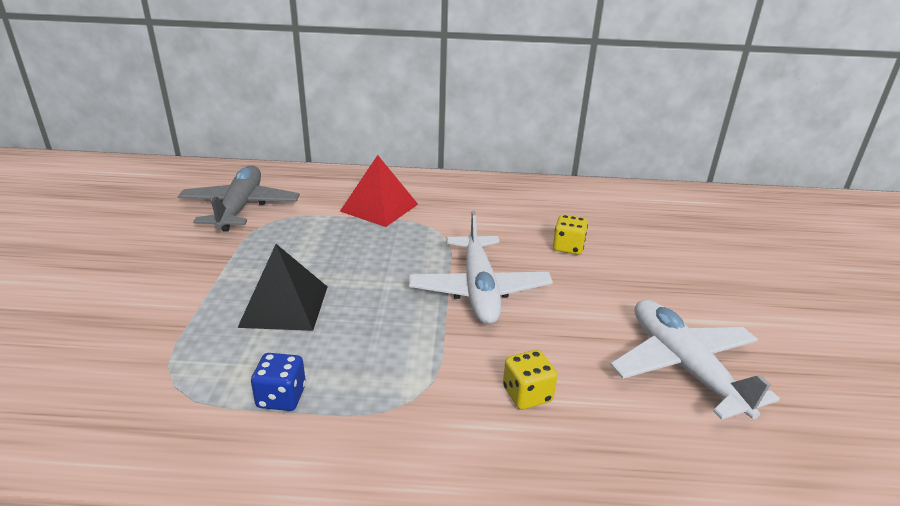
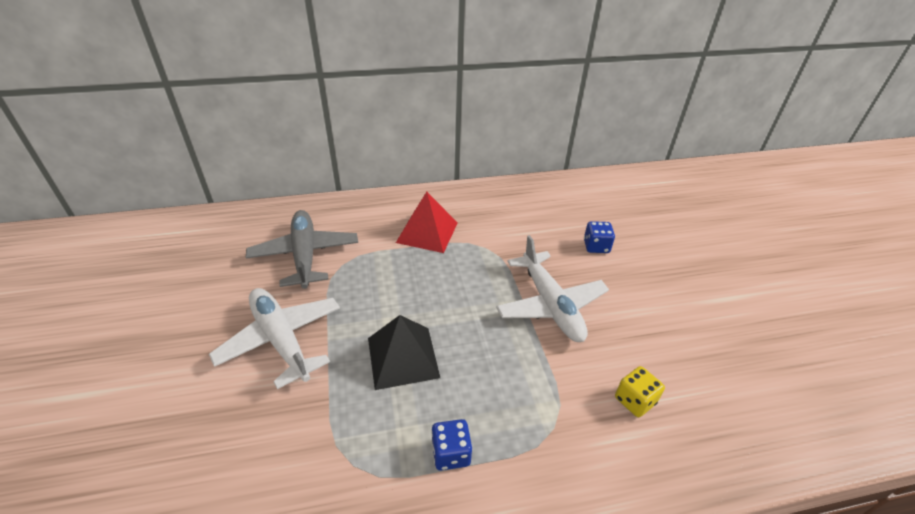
camera: 15 degrees left, 10 degrees up
yellow dice [553,215,588,255] -> blue dice [584,221,615,253]
white plane [610,299,780,420] -> white plane moved to [209,288,340,389]

